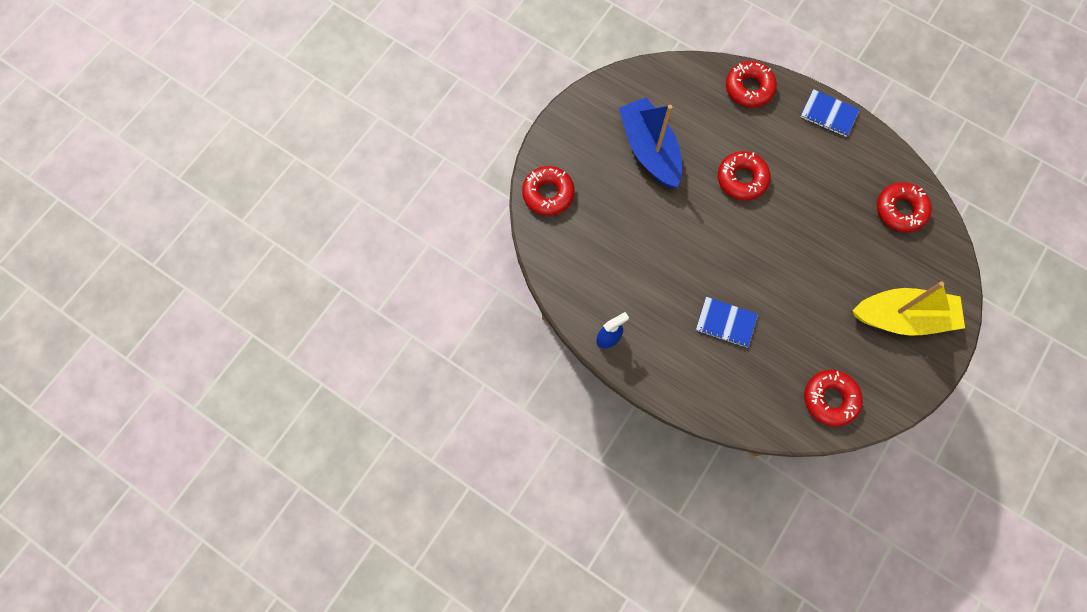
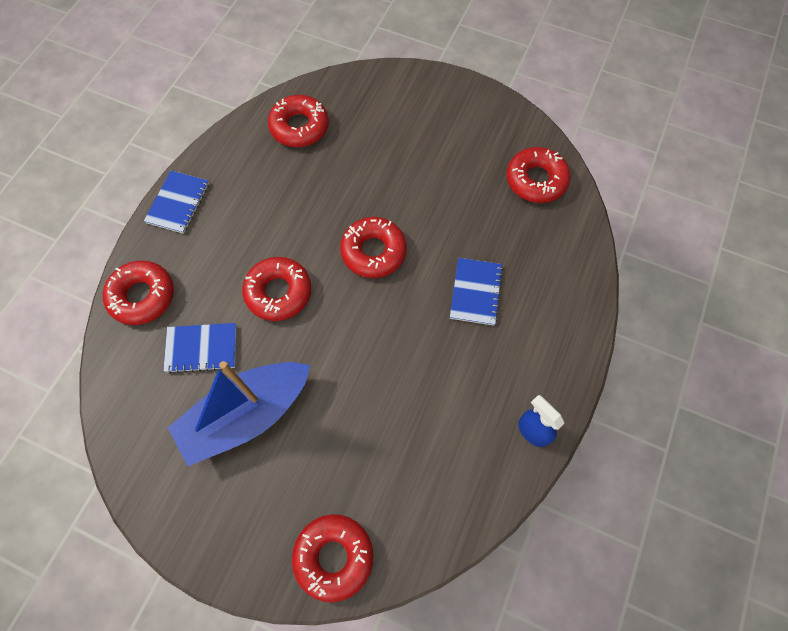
camera: 100 degrees left, 5 degrees down
yellow boat [853,281,965,336] -> none
none -> blue notebook [163,323,237,373]
none -> red donut [340,217,407,278]

